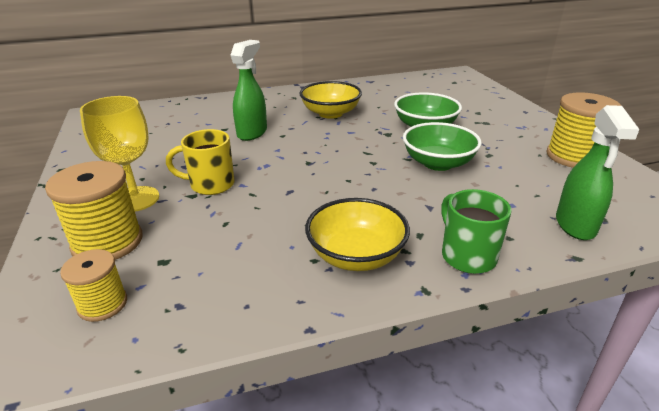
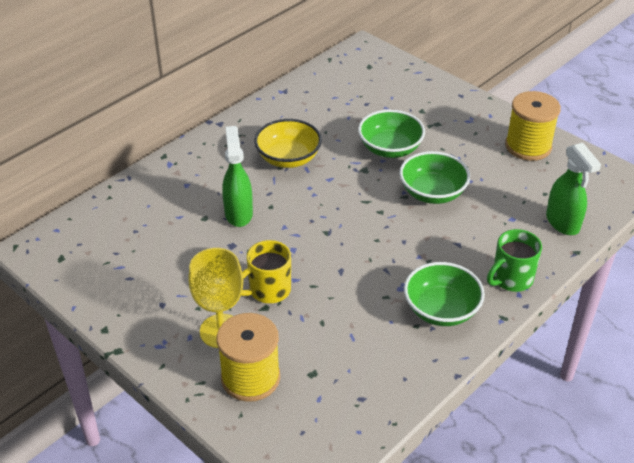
camera: 30 degrees left, 10 degrees up
yellow spool [60,249,127,322] -> none
yellow bowl [305,198,410,271] -> green bowl [404,262,485,326]
green mug [441,189,512,274] -> green mug turned 75 degrees counterclockwise [487,229,542,292]

